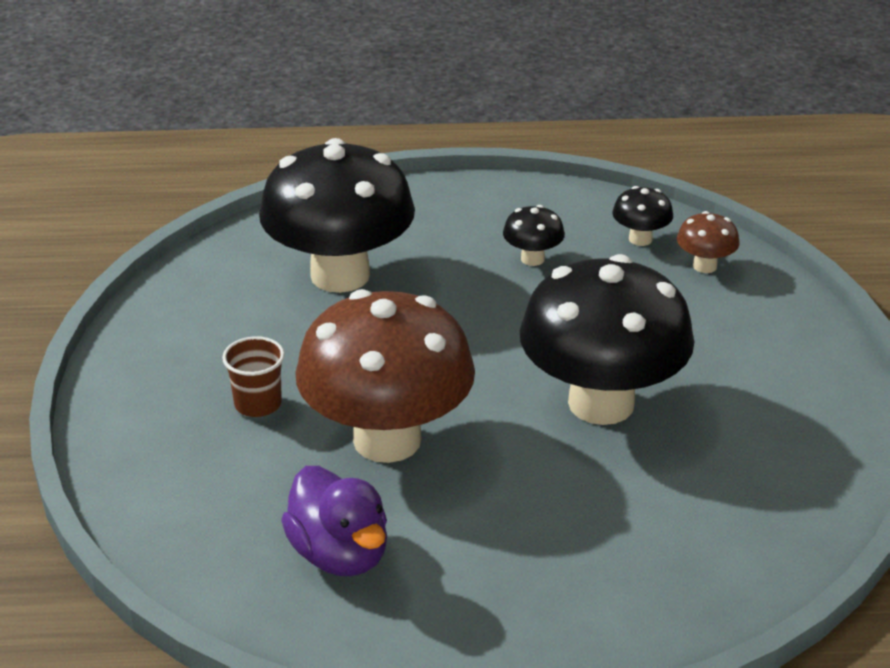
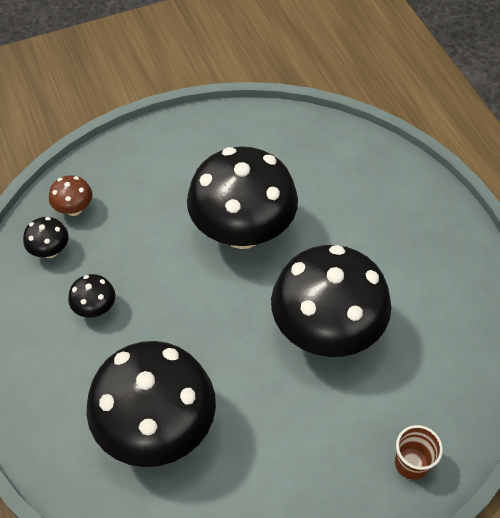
camera: 110 degrees left, 20 degrees up
brown cup [222,336,285,417] -> brown cup moved to [395,425,443,480]
purple duck [281,466,387,576] -> none
brown mushroom [295,289,475,463] -> black mushroom [271,245,391,357]

